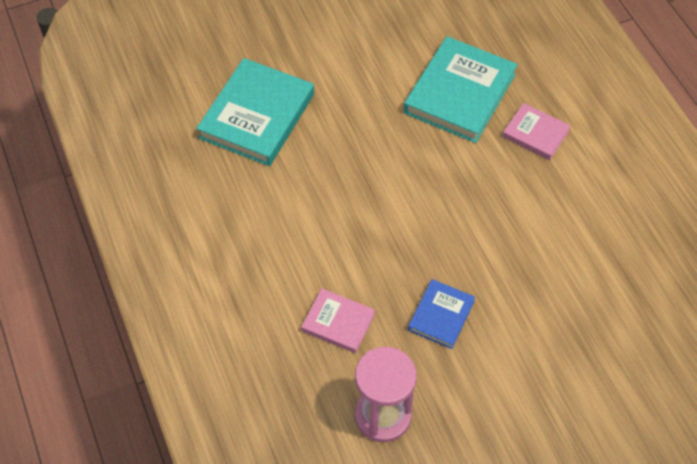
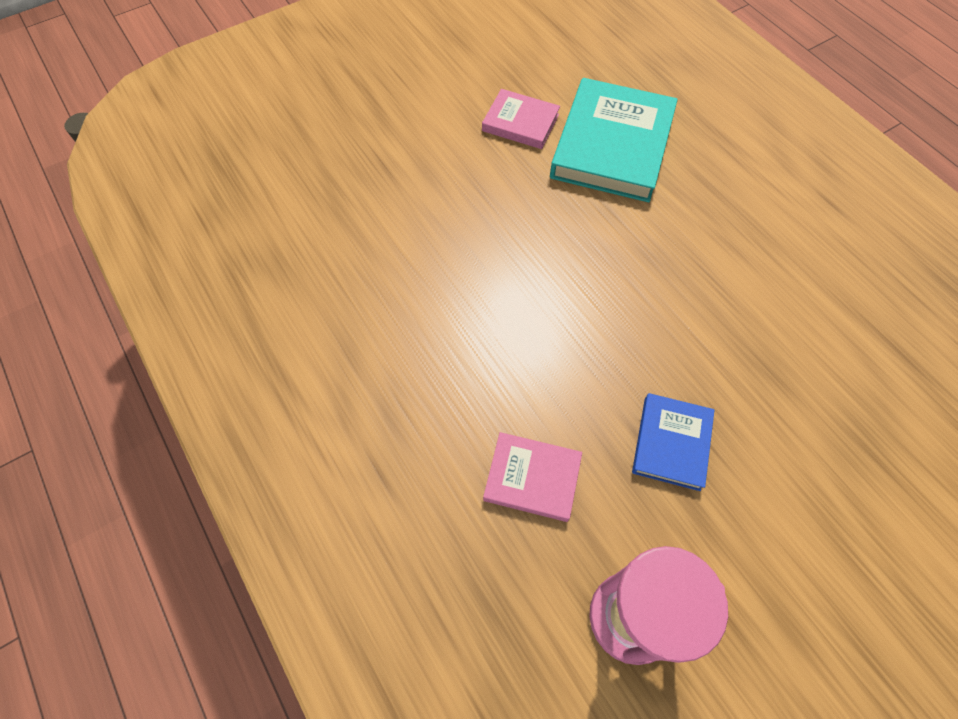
camera: 10 degrees left, 5 degrees up
turquoise book [196,58,314,166] -> none
pink book [502,103,571,160] -> pink book moved to [482,89,560,149]

